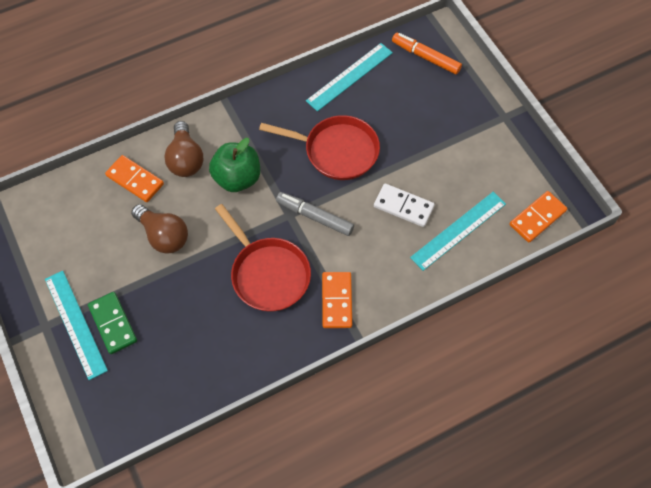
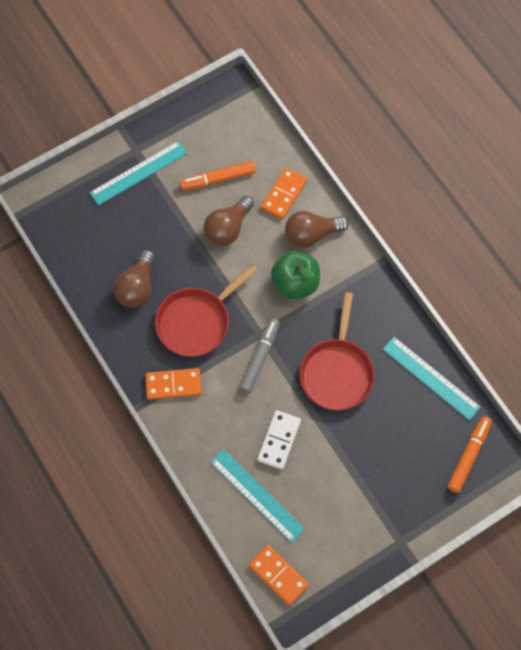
camera: 85 degrees right, 5 degrees up
green domino [88,292,137,354] -> none
none -> brown light bulb [114,250,155,308]
none -> orange marker [180,161,256,190]

